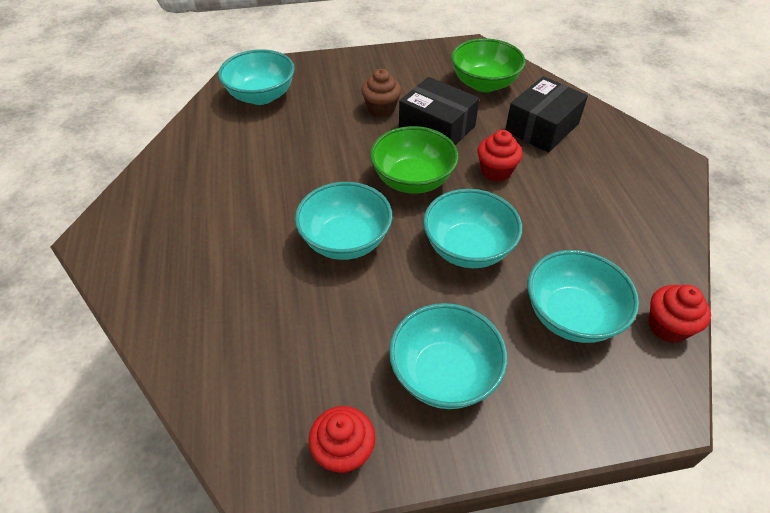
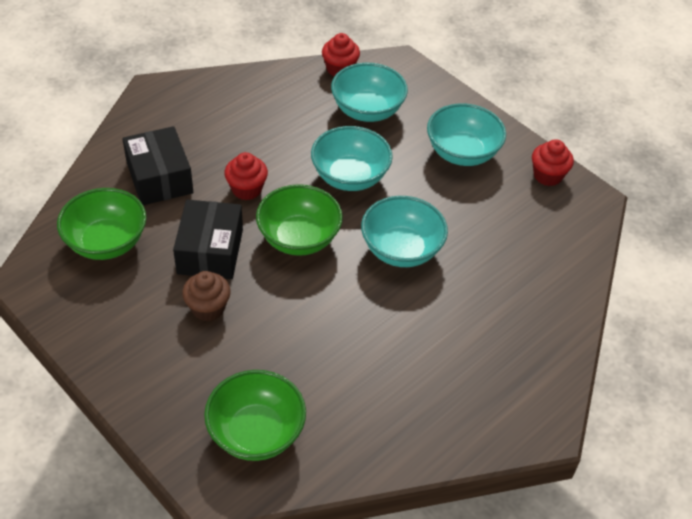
camera: 125 degrees left, 0 degrees up
turquoise bowl [218,49,295,105] -> green bowl [204,370,306,461]
black box [505,76,588,153] -> black box turned 60 degrees clockwise [122,126,193,205]

